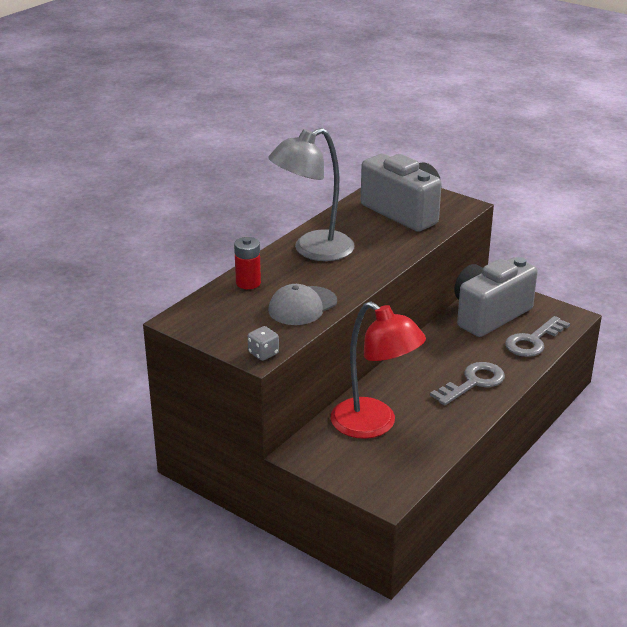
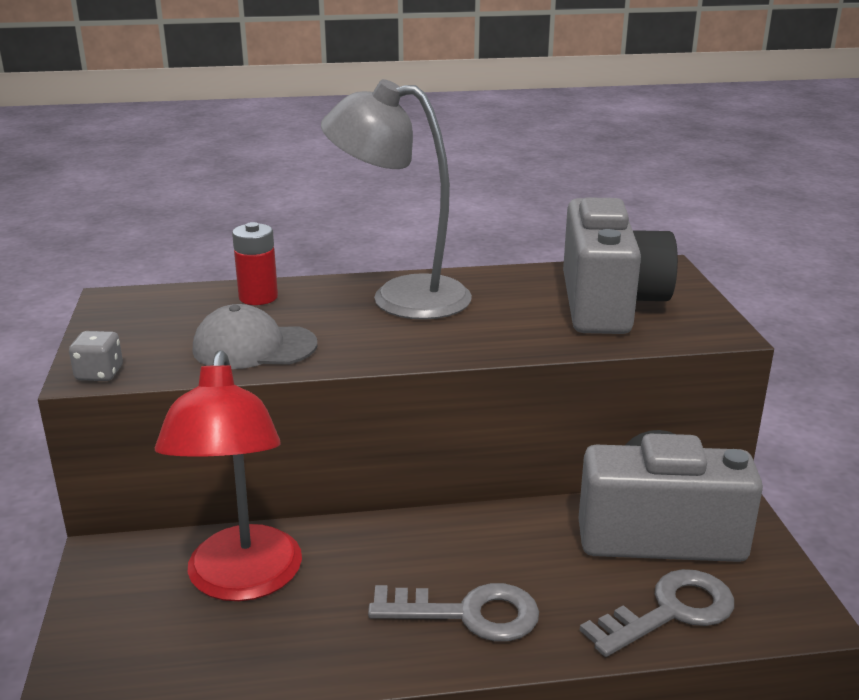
camera: 45 degrees right, 5 degrees down
grey key [505,316,570,357] -> grey key turned 150 degrees clockwise [580,569,734,657]

